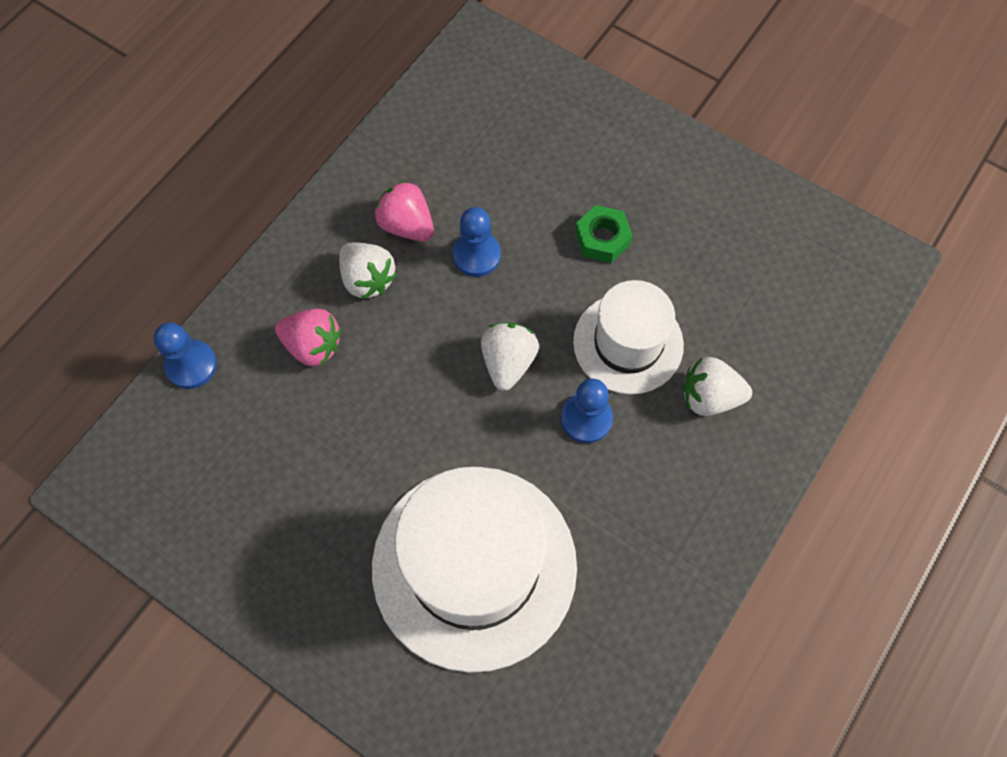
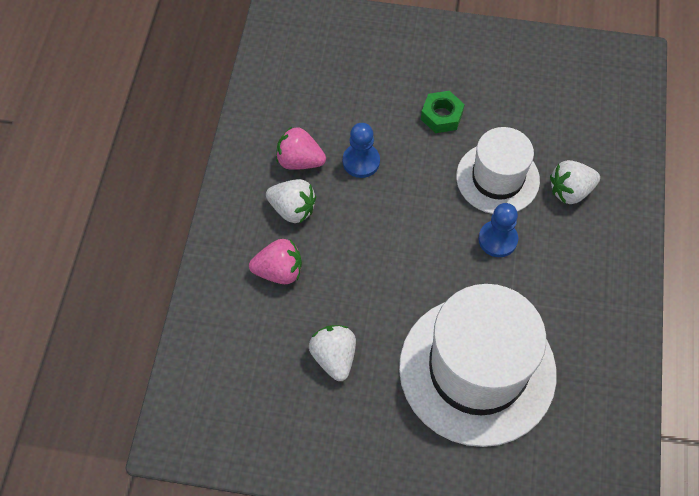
camera: 25 degrees left, 5 degrees down
blue pawn [154,322,217,389] -> none
white strawberry [481,322,539,391] -> white strawberry moved to [309,325,356,381]

